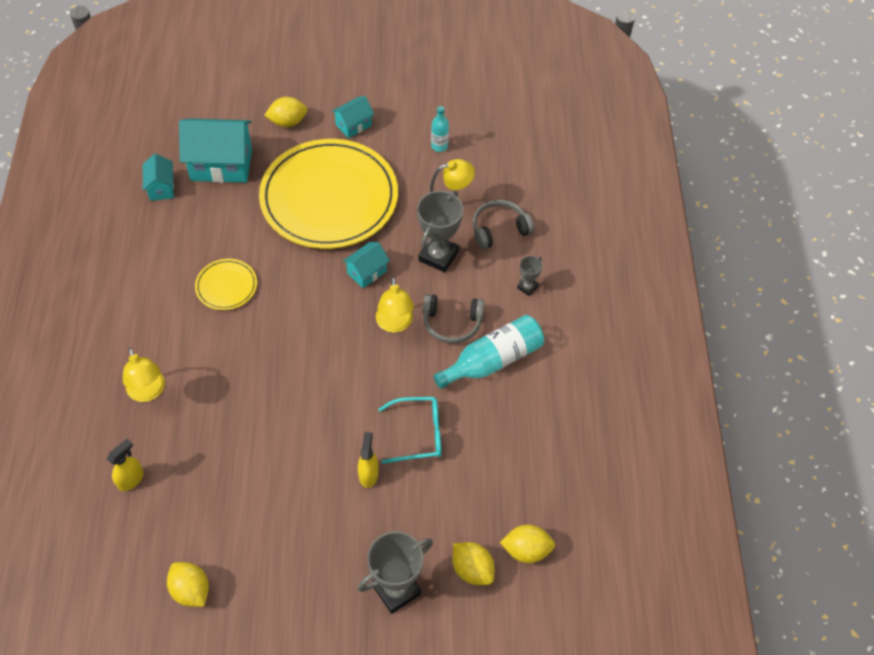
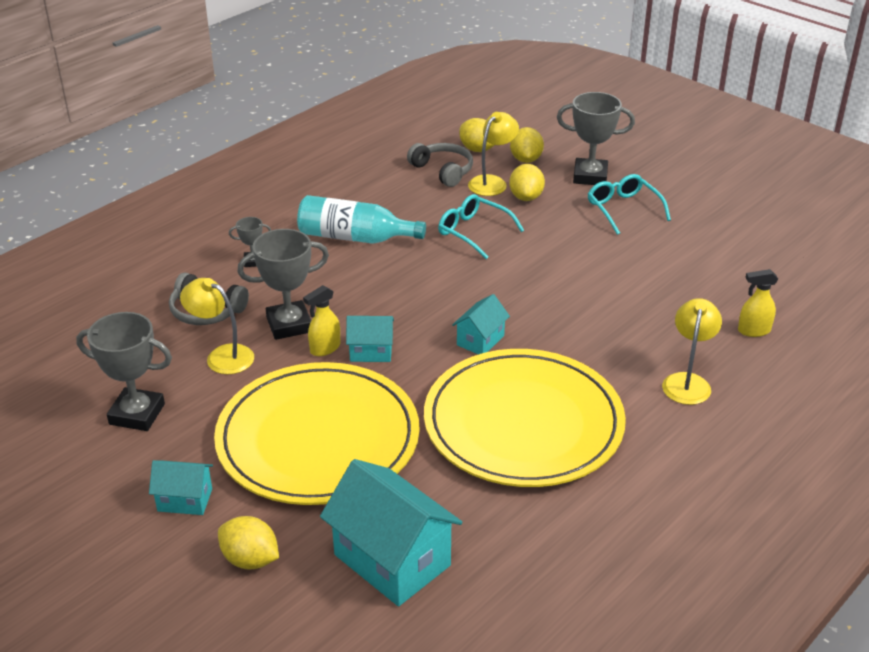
camera: 135 degrees left, 20 degrees down
turquoise house [143,153,174,201] -> turquoise house moved to [452,294,510,355]
yellow lemon [167,562,209,607] -> yellow lemon moved to [509,164,545,201]
yellow plate [195,259,257,310] -> yellow plate [424,349,626,487], size x2.36
yellow spray bottle [358,432,378,488] -> yellow spray bottle moved to [303,285,340,356]
yellow lamp [376,277,414,333] -> yellow lamp moved to [468,112,519,196]
grey headphones [423,294,484,343] -> grey headphones moved to [407,143,473,187]
turquoise bottle [431,106,449,152] -> grey trophy [76,312,172,431]
none -> turquoise glasses [588,174,671,235]

